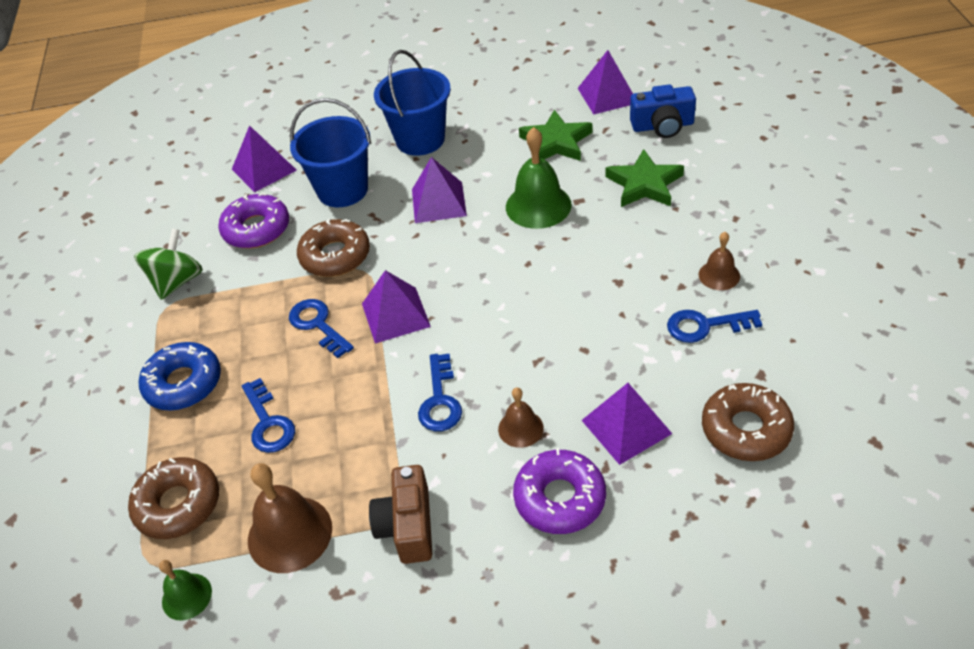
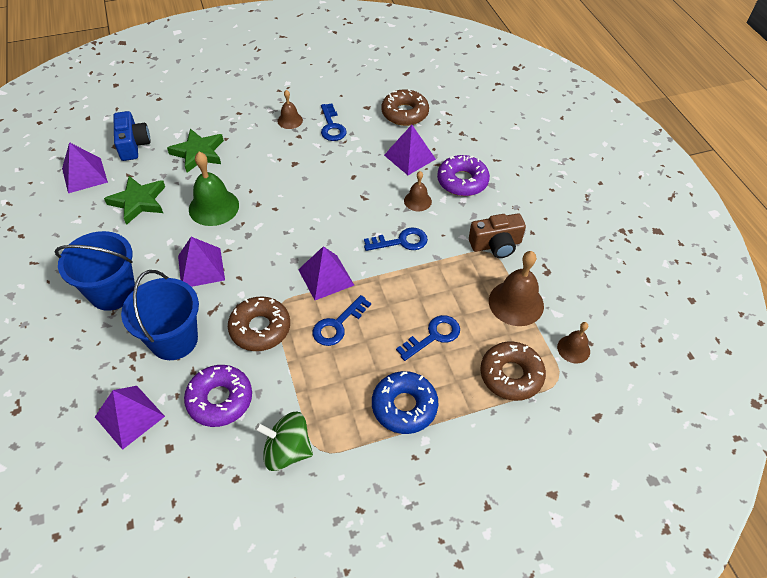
camera: 105 degrees left, 5 degrees up
green bell [159,560,212,621] -> brown bell [557,322,590,363]

